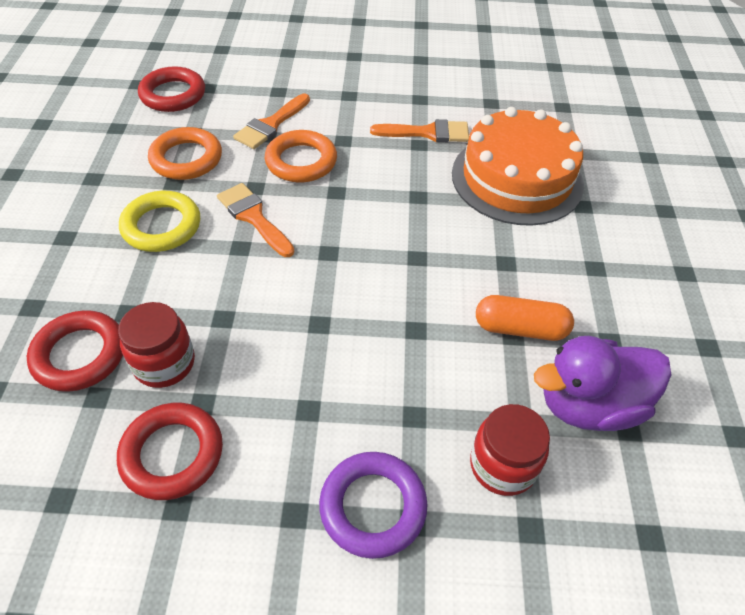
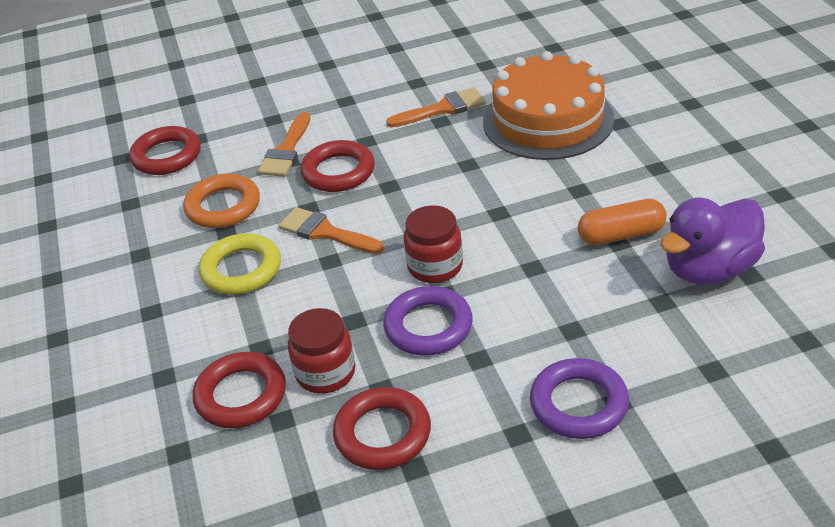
camera: 15 degrees left, 10 degrees down
orange ring [265,130,337,183] -> red ring [300,140,375,192]
red jar [470,404,550,496] -> red jar moved to [404,205,463,283]
none -> purple ring [383,286,473,356]

